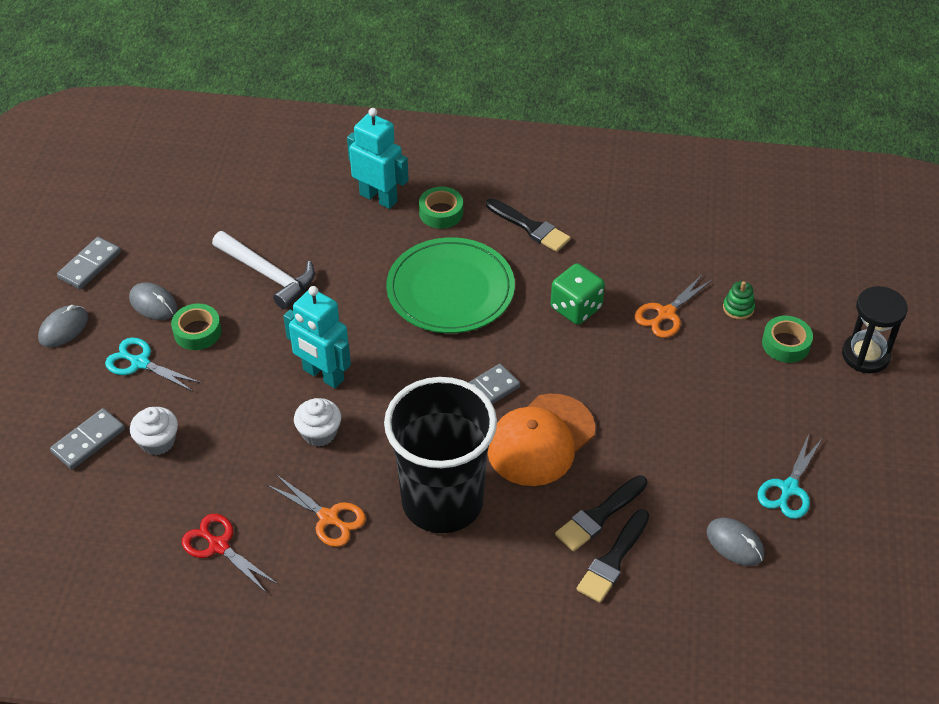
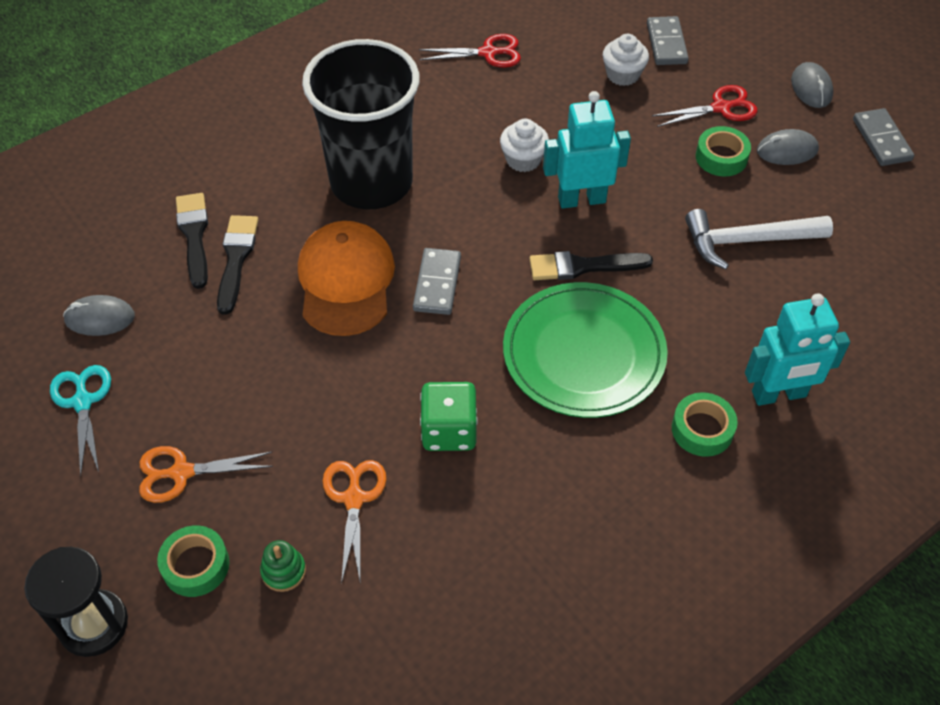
camera: 135 degrees right, 5 degrees up
turquoise scissors [105,338,201,391] -> red scissors [652,85,758,127]
orange scissors [267,475,366,547] -> orange scissors moved to [139,446,273,503]
black brush [486,198,571,252] -> black brush moved to [530,251,653,280]

